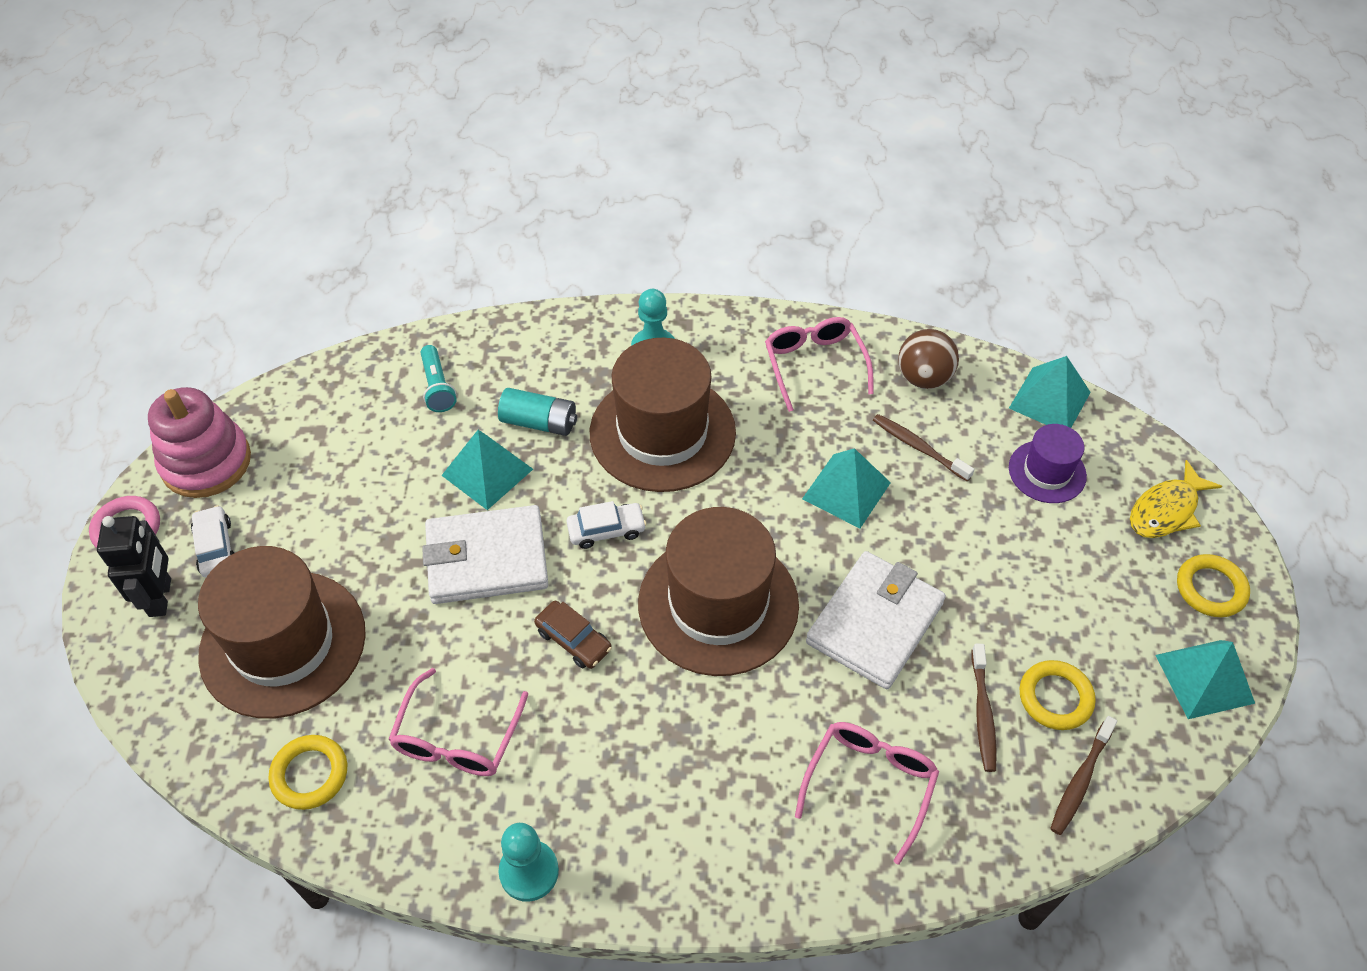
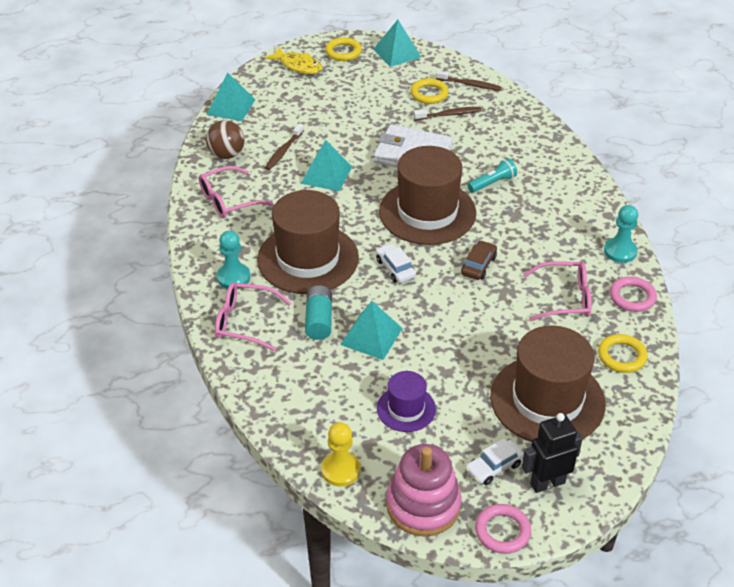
camera: 105 degrees left, 10 degrees down
turquoise flashlight [421,345,457,412] -> turquoise flashlight moved to [468,158,517,193]
white wallet [422,505,548,604] -> none
pink glasses [795,722,939,865] -> pink glasses moved to [215,282,291,351]
purple hat [1009,424,1087,503] -> purple hat moved to [377,371,436,432]
none -> yellow pawn [321,422,360,487]
none -> pink ring [610,276,657,312]

